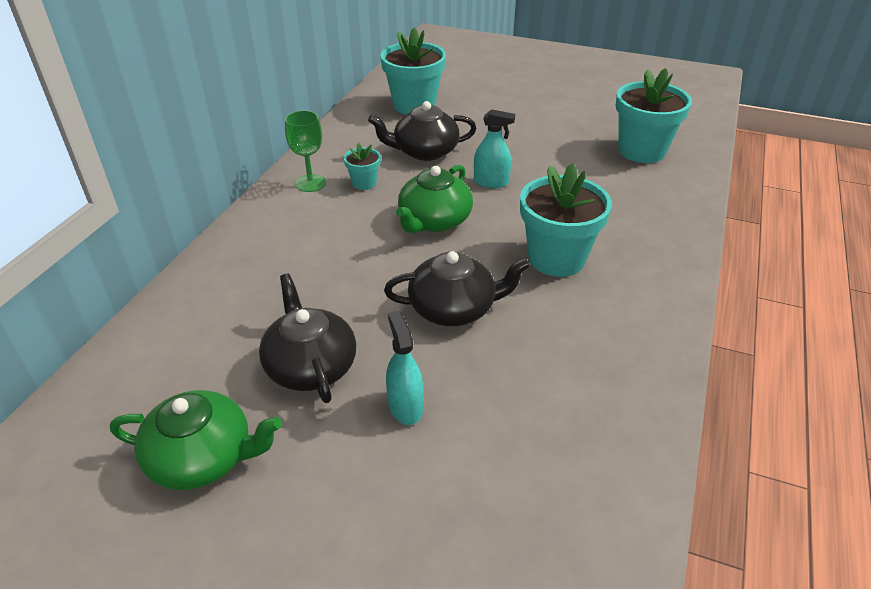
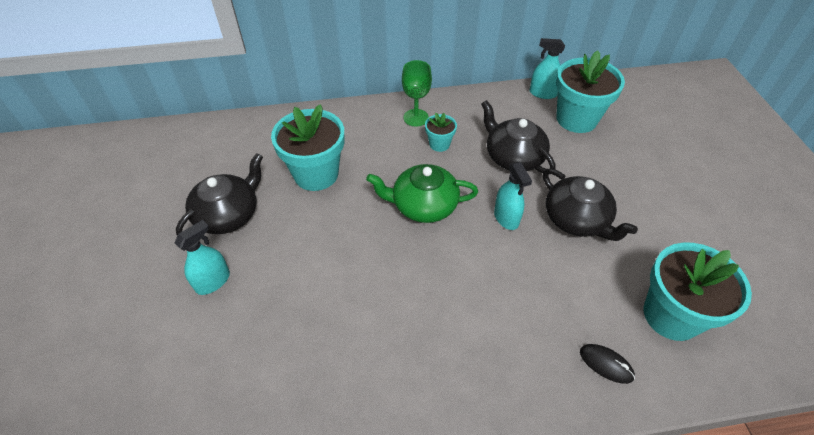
camera: 60 degrees right, 10 degrees up
green teapot [110,390,282,490] -> none
black teapot [384,251,530,326] -> black teapot moved to [543,169,638,241]
turquoise flower pot [520,163,612,277] -> turquoise flower pot moved to [271,104,345,191]
none -> turquoise spray bottle [530,38,565,99]
none -> black mouse [580,344,635,384]

